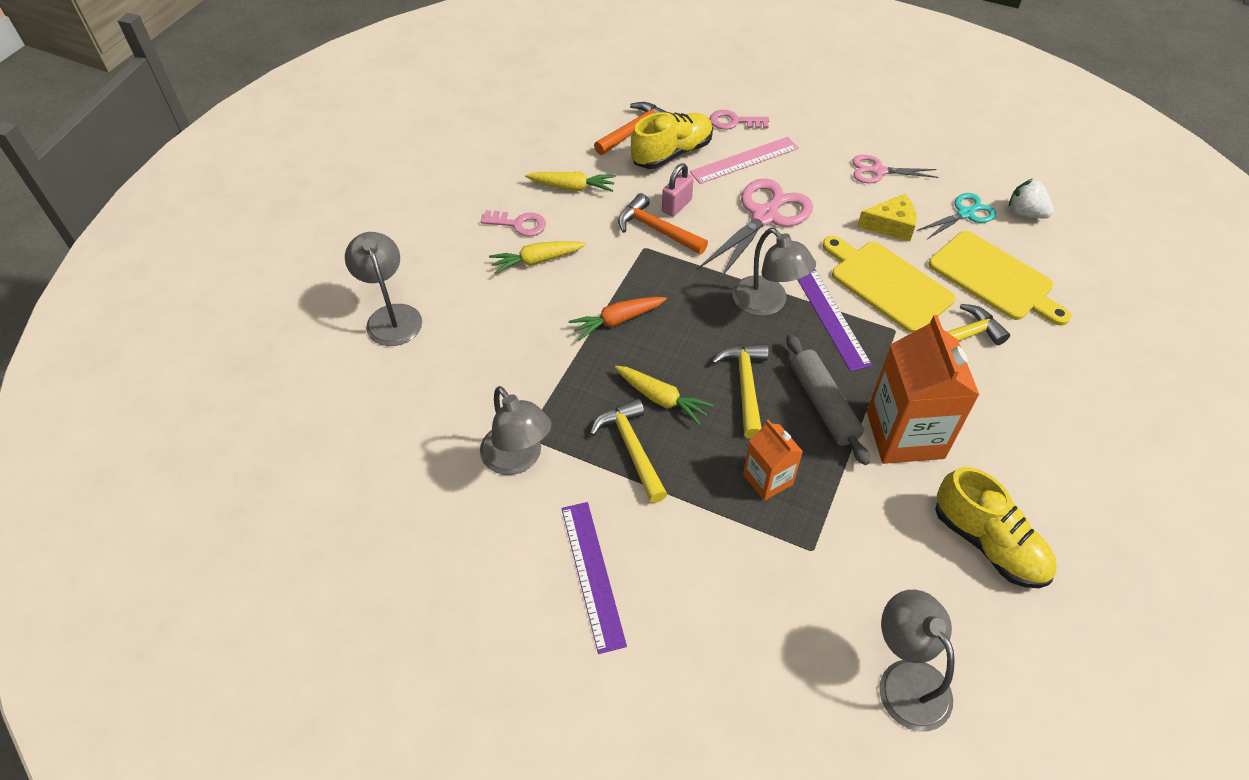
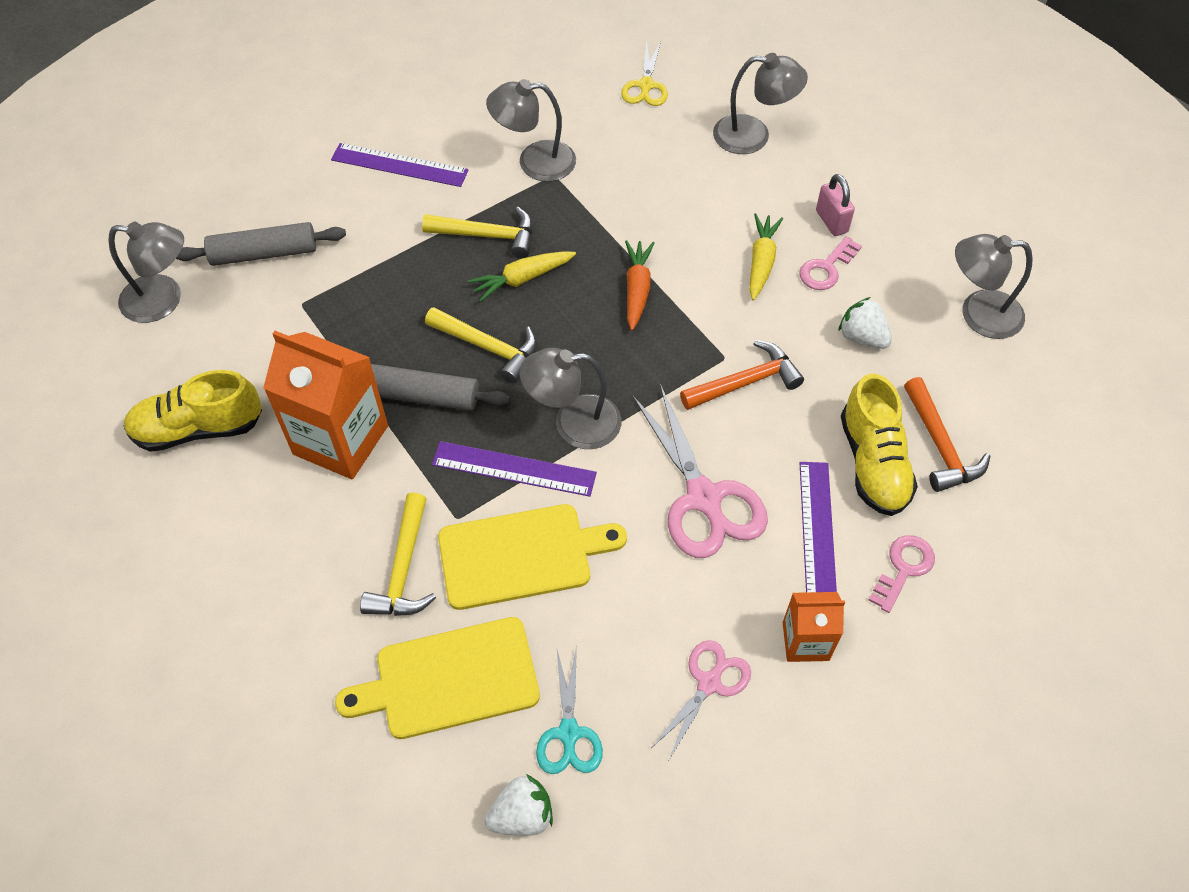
camera: 120 degrees right, 5 degrees up
yellow carrot [525,172,616,192] -> white strawberry [838,297,892,349]
pink padlock [662,163,694,217] -> pink padlock moved to [816,174,855,236]
pink ruler [690,137,799,184] -> purple ruler [800,462,837,592]
orange carton [743,420,803,501] -> orange carton moved to [783,592,845,662]
yellow cheese [857,194,917,241] -> none
none -> grey rolling pin [176,222,346,266]
none -> yellow scissors [621,41,668,106]
none -> grey lamp [955,234,1033,339]

